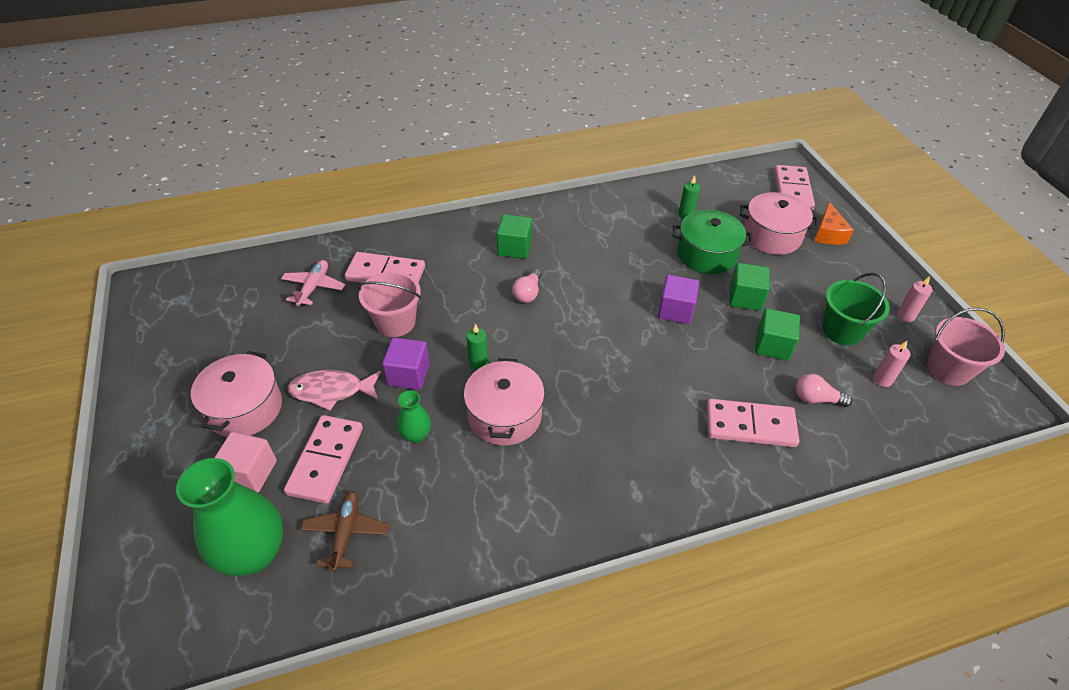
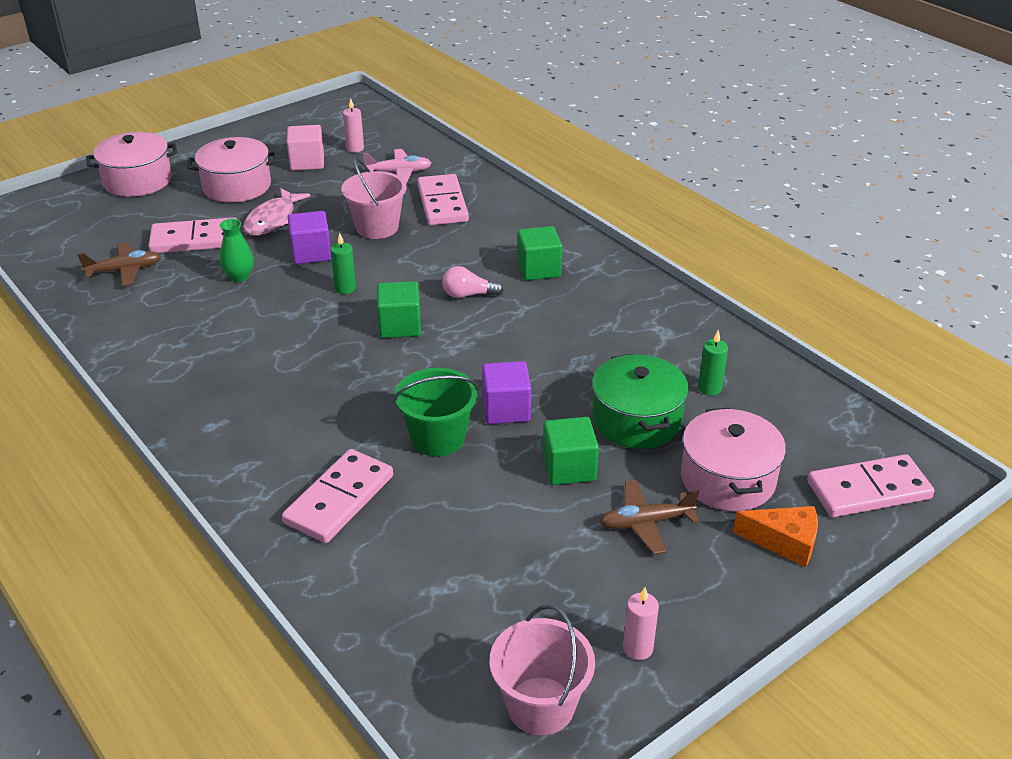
camera: 70 degrees right, 10 degrees down
green vase [176,458,283,576] -> none
pink cube [214,432,277,492] -> pink cube moved to [287,125,324,171]
pink fish [287,370,381,411] -> pink fish turned 135 degrees counterclockwise [243,188,310,236]
pink pot [464,358,545,446] -> pink pot moved to [86,132,177,197]
pink domino [707,399,799,447] -> pink domino turned 45 degrees clockwise [282,449,393,543]
green cube [755,308,800,360] -> green cube moved to [377,281,421,338]
pink light bulb [796,374,853,407] -> none
orange cheese [814,202,854,245] -> orange cheese turned 150 degrees counterclockwise [733,506,818,567]
green bucket [822,273,890,345] -> green bucket moved to [393,368,478,456]
pink candle [873,341,910,387] -> pink candle moved to [343,98,364,153]
none -> brown plane [600,480,699,555]

